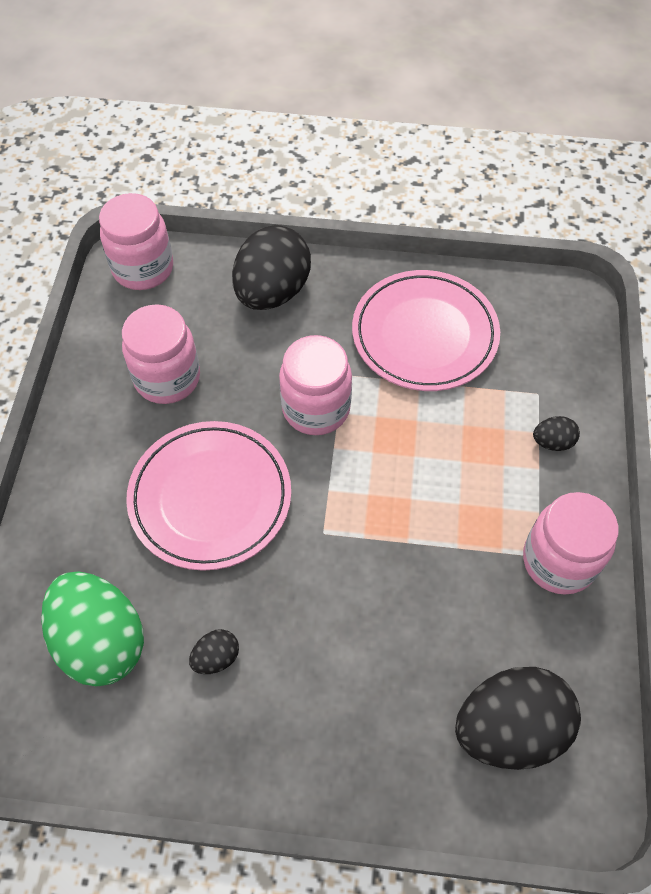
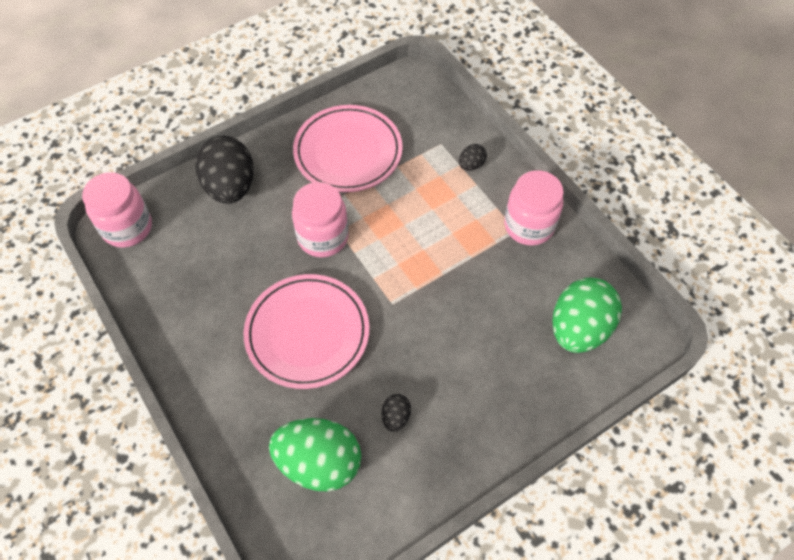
camera: 40 degrees left, 0 degrees up
pink jar [122,304,200,404] -> none
black egg [455,667,581,770] -> green egg [553,278,622,353]

